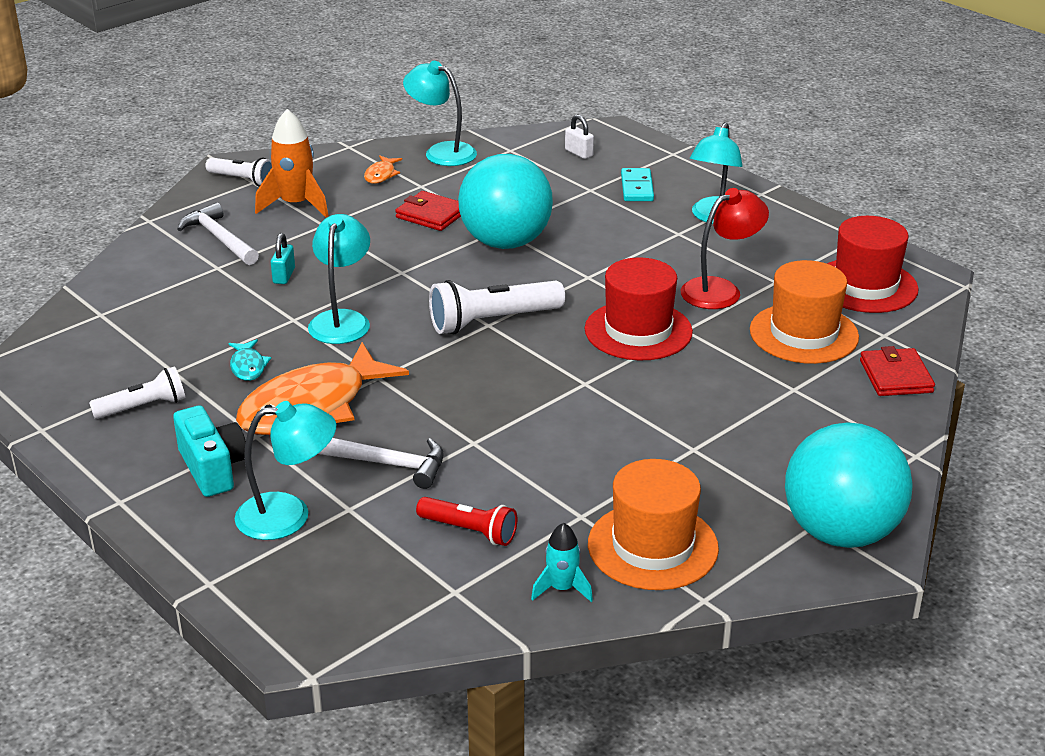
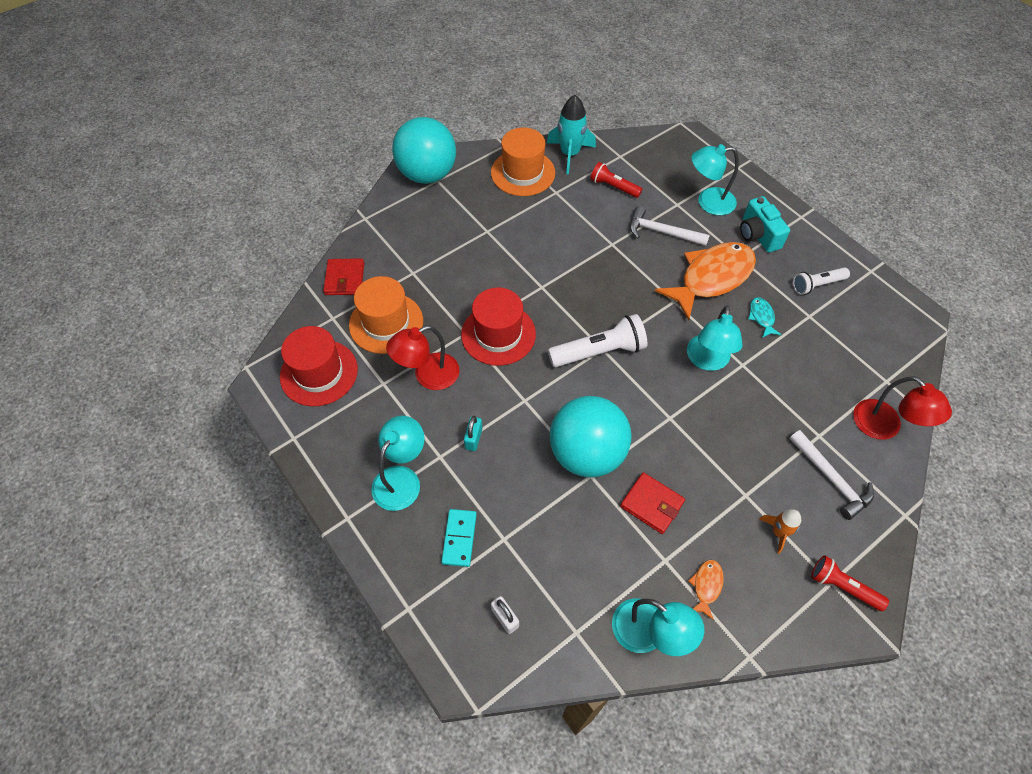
camera: 175 degrees left, 25 degrees up
white flashlight [205,157,272,187] -> red flashlight [811,555,889,611]
orange rocket [255,109,329,218] -> orange rocket [759,509,801,554], size x0.58
turquoise padlock [271,233,295,284] -> turquoise padlock moved to [464,416,482,451]
turquoise rocket [531,523,593,602] -> turquoise rocket [547,95,596,174], size x1.74
none -> red lamp [853,376,952,440]

